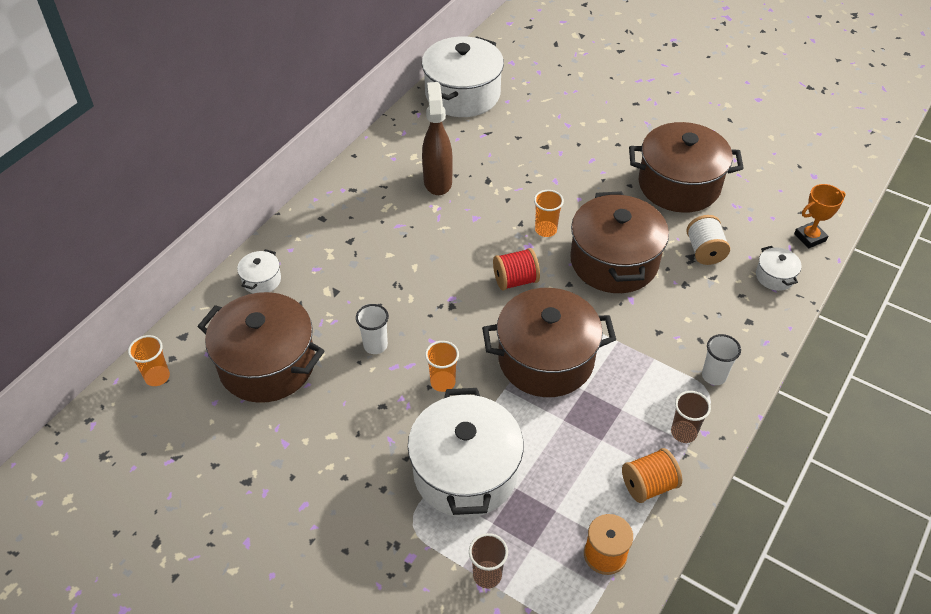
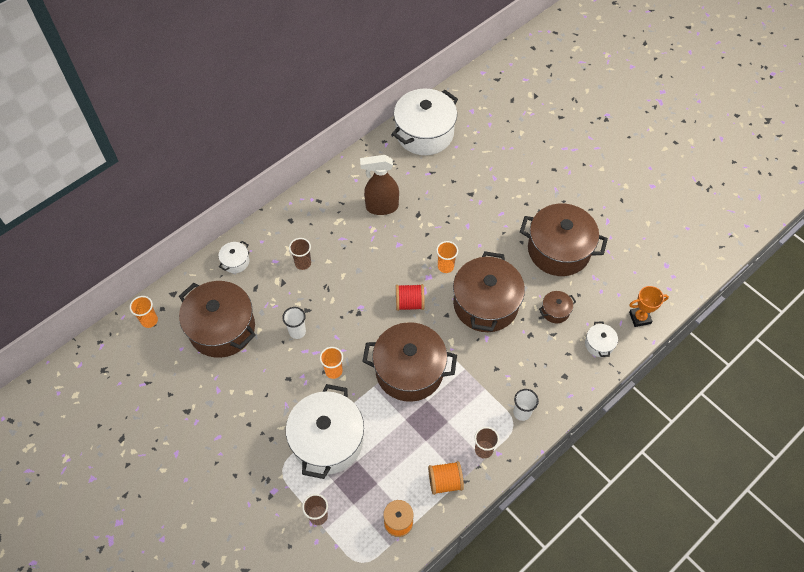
camera: 15 degrees right, 10 degrees up
brown spray bottle [422,82,453,195] -> brown spray bottle turned 105 degrees counterclockwise [360,155,399,215]
white spool [686,215,730,265] -> brown pot [539,291,576,323]
none -> brown cup [289,238,311,270]

